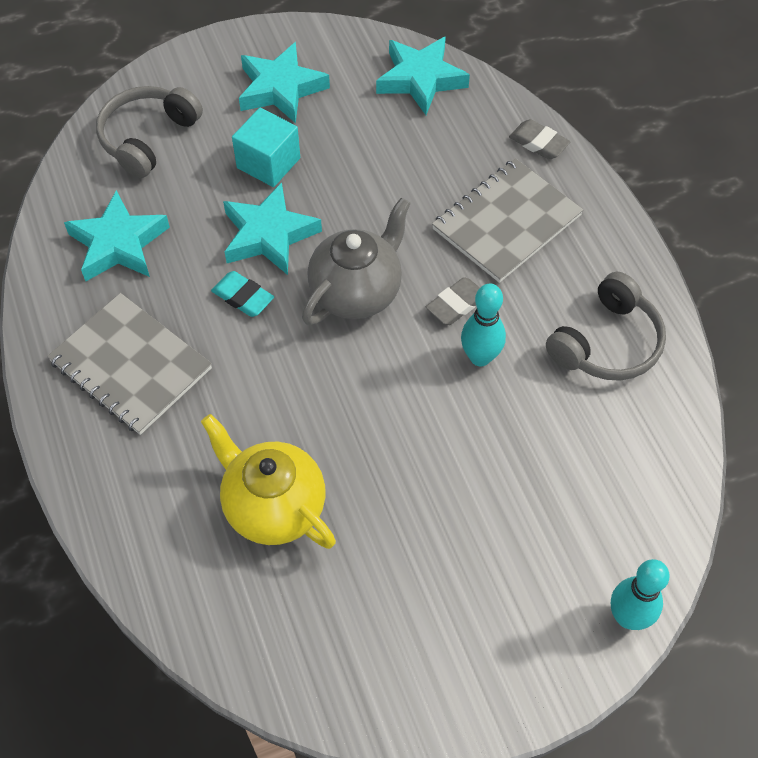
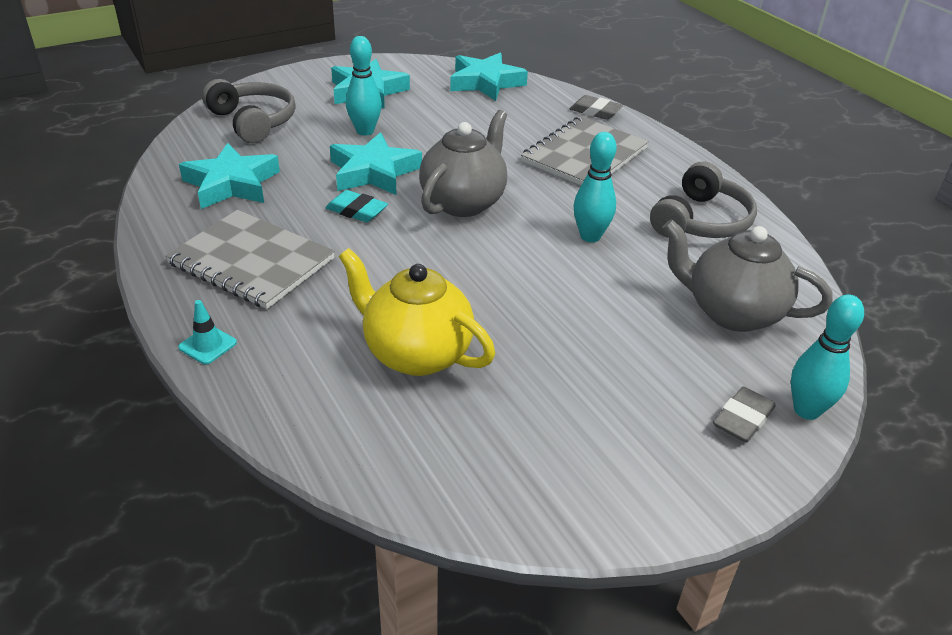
camera: 10 degrees left, 20 degrees down
grey headphones [96,86,203,178] -> grey headphones turned 120 degrees clockwise [202,79,296,143]
turquoise cube [232,108,300,187] -> turquoise bowling pin [346,36,382,136]
grey eraser [426,277,480,325] -> grey eraser moved to [713,387,776,442]
none -> turquoise traffic cone [178,300,237,364]
none -> grey teapot [662,219,833,332]

